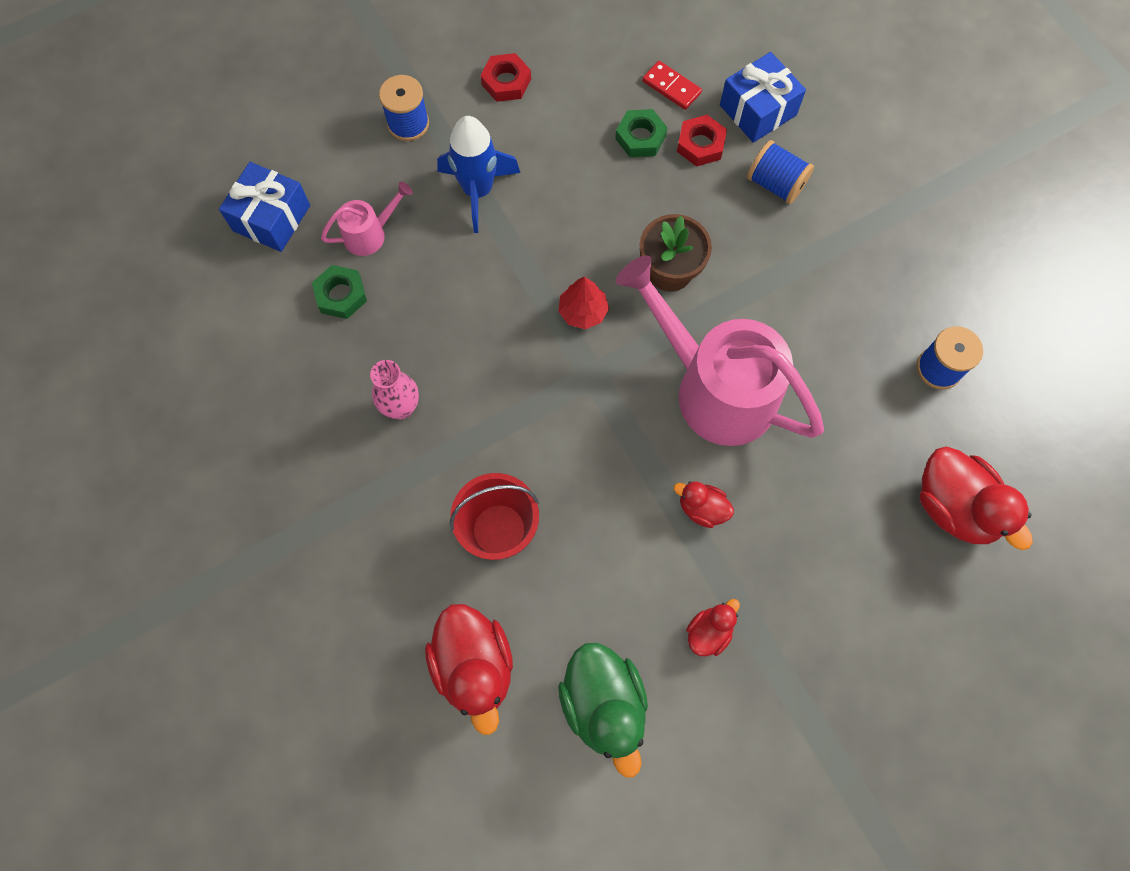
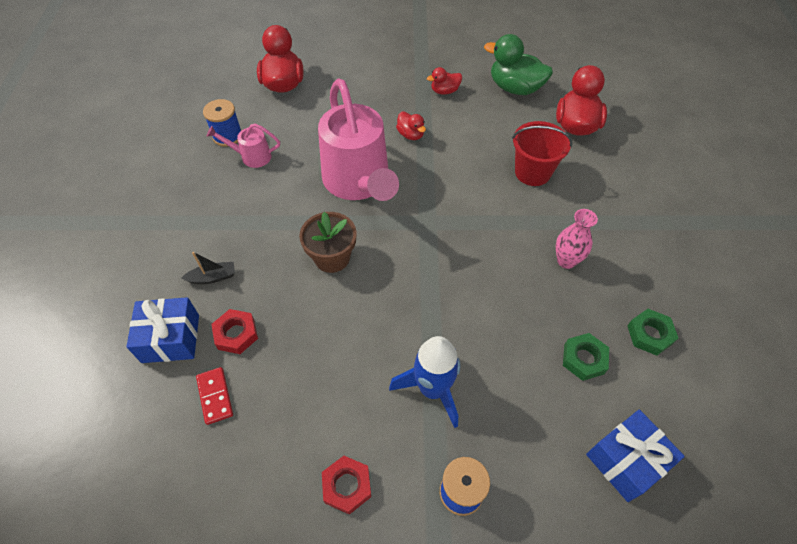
camera: 150 degrees left, 15 degrees down
pink watering can [321,182,413,256] -> pink watering can moved to [207,124,280,168]
red tree [558,277,609,329] -> none
green duck [558,643,648,777] -> green duck turned 75 degrees counterclockwise [484,34,553,95]
green nut [615,109,668,157] -> green nut moved to [627,309,678,356]
blue spool [747,140,814,204] -> black boat [181,252,235,284]

